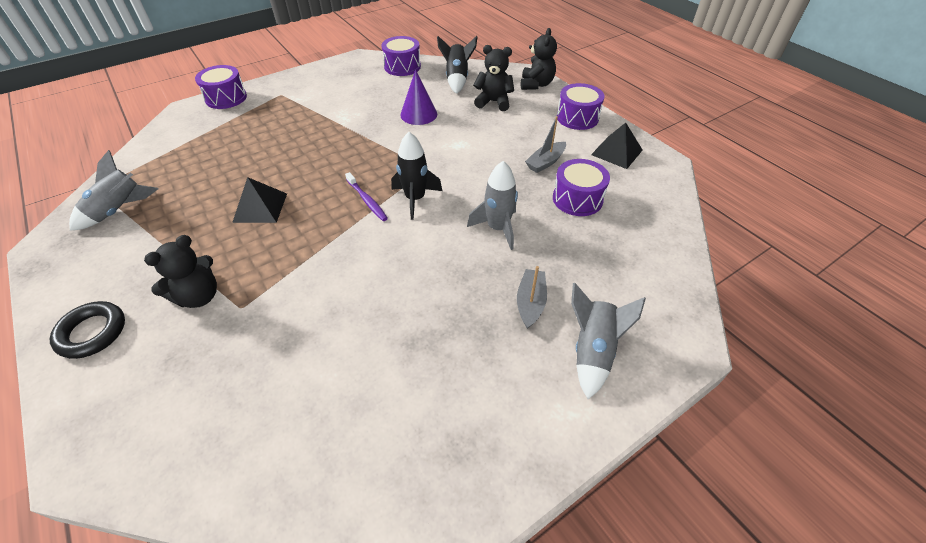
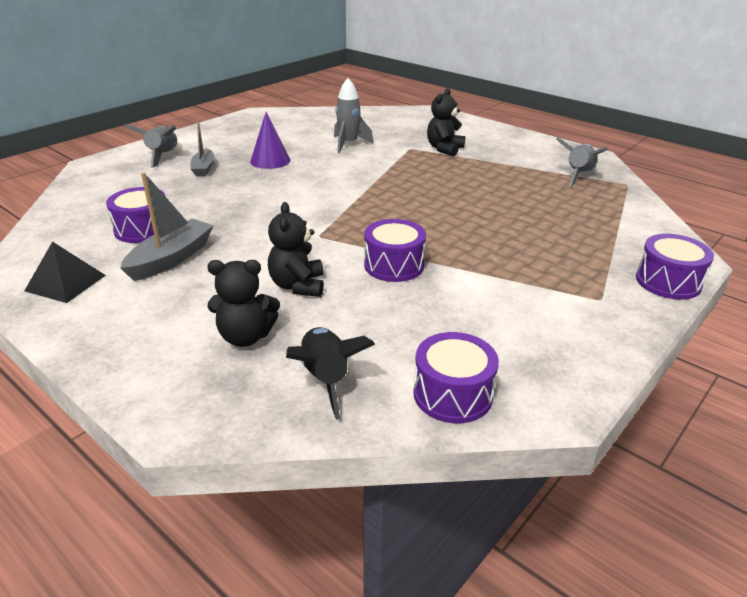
camera: 165 degrees right, 15 degrees down
black ring [50,301,125,359] -> none
black pyramid [232,177,287,223] -> none
purple toothbrush [345,172,388,221] -> none
black rocket [391,132,442,220] -> none
purple cone [400,70,437,125] -> purple cone moved to [250,112,290,169]
grey rocket [467,161,518,250] -> grey rocket moved to [334,78,374,153]
black teddy bear [521,28,557,90] -> black teddy bear moved to [268,202,324,297]
grey boat [525,116,566,173] -> grey boat [120,173,213,281], size x1.54
purple drum [557,83,604,130] -> purple drum moved to [364,219,426,282]

